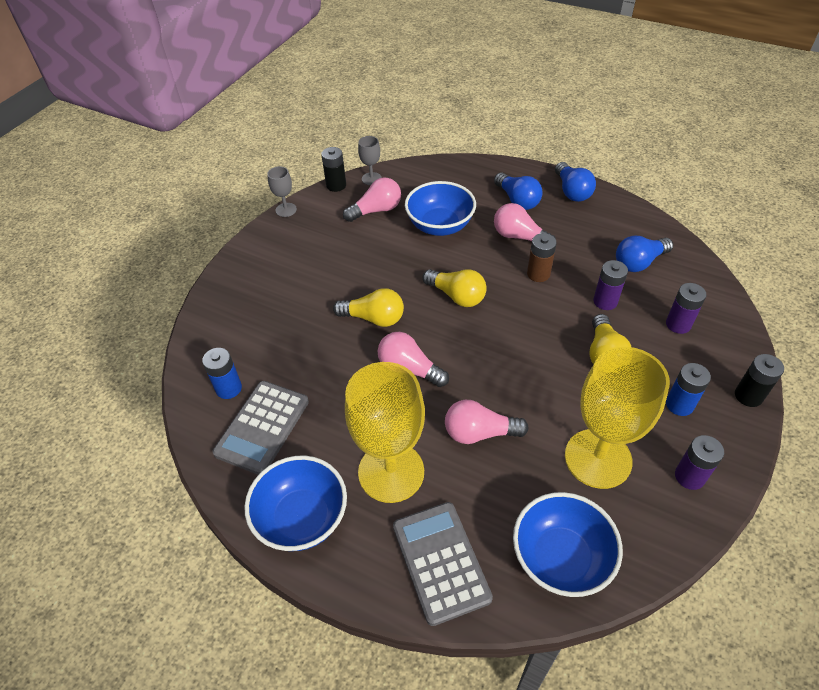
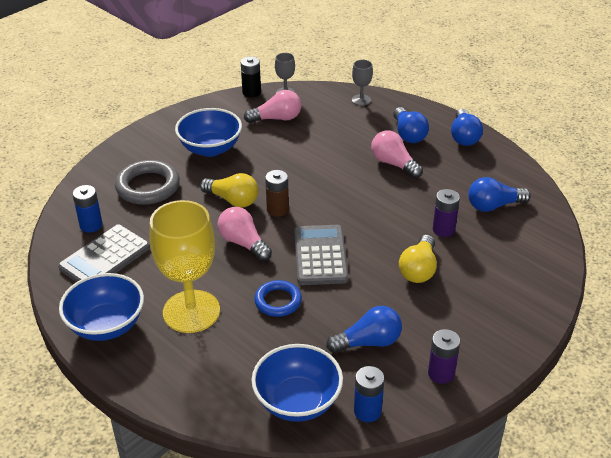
camera: 15 degrees right, 10 degrees down
grey goblet [267,166,297,217] -> grey goblet moved to [352,60,373,106]
grey calculator [393,502,493,626] -> grey calculator moved to [294,225,349,285]
blue bowl [405,181,476,236] -> blue bowl moved to [175,108,242,157]
yellow light bulb [423,269,487,307] -> none
pink light bulb [445,400,529,444] -> blue ring [254,280,302,317]
brown battery [527,233,557,282] -> brown battery moved to [265,170,289,217]
yellow goblet [565,347,670,489] -> blue light bulb [326,306,402,353]
purple battery [666,283,706,334] -> none
blue battery [666,363,711,416] -> blue battery moved to [354,366,384,422]
black battery [735,354,784,407] -> none
none -> grey ring [115,160,180,205]

